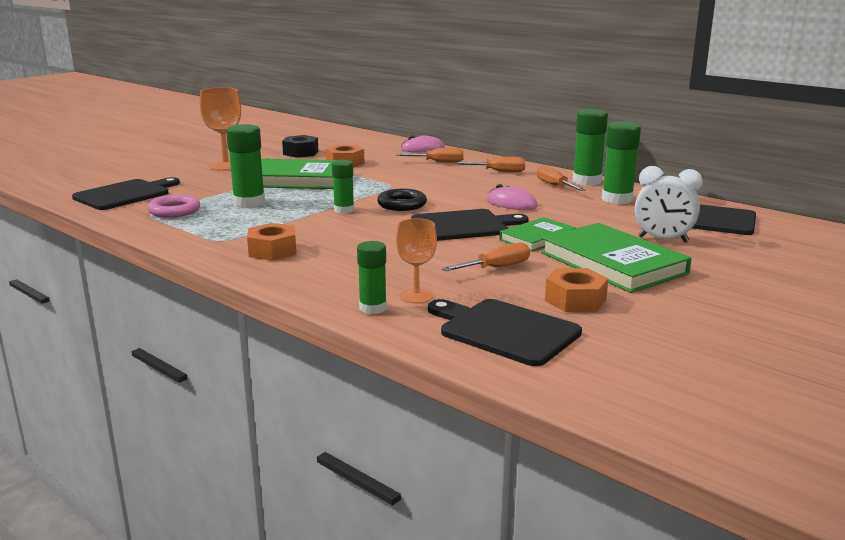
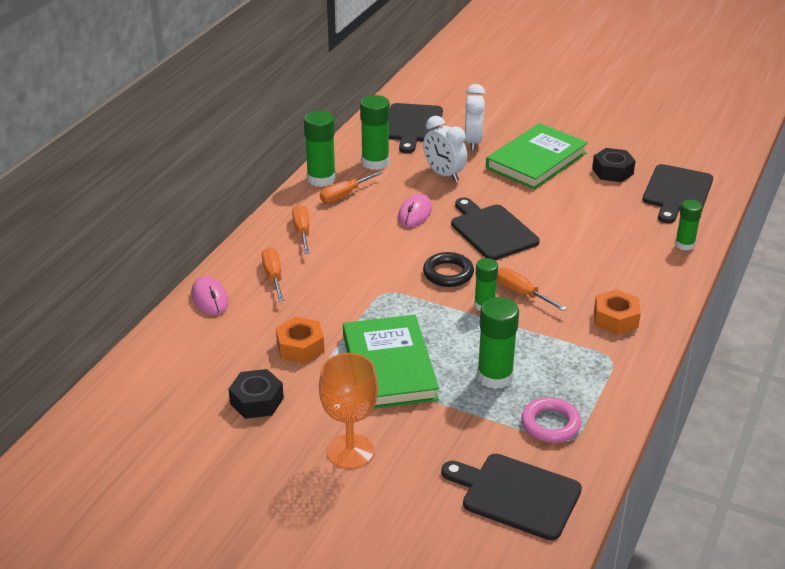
camera: 105 degrees left, 15 degrees up
orange goblet [396,218,437,304] -> none
orange screwdriver [442,242,530,271] -> orange screwdriver moved to [497,268,567,311]
green book [499,217,576,251] -> none
orange nut [545,268,609,312] -> black nut [592,148,636,182]
none -> white clock [423,116,467,182]

